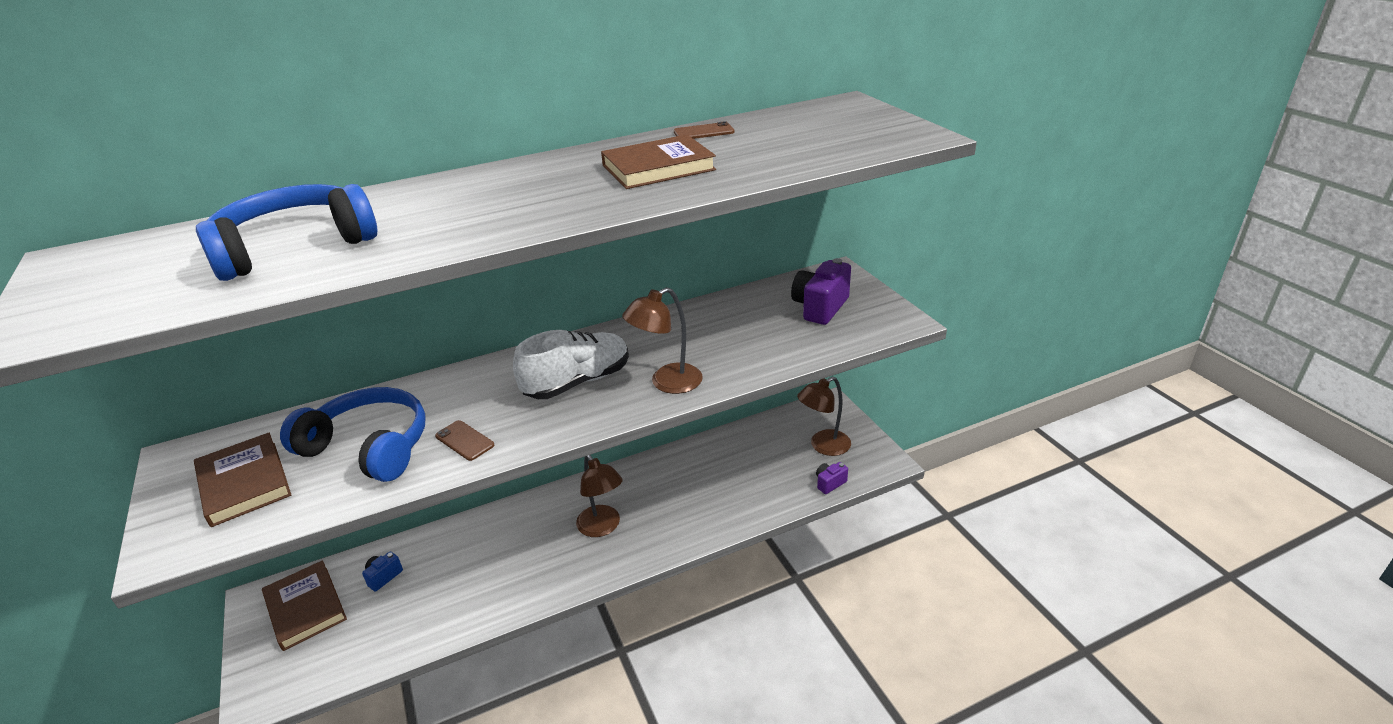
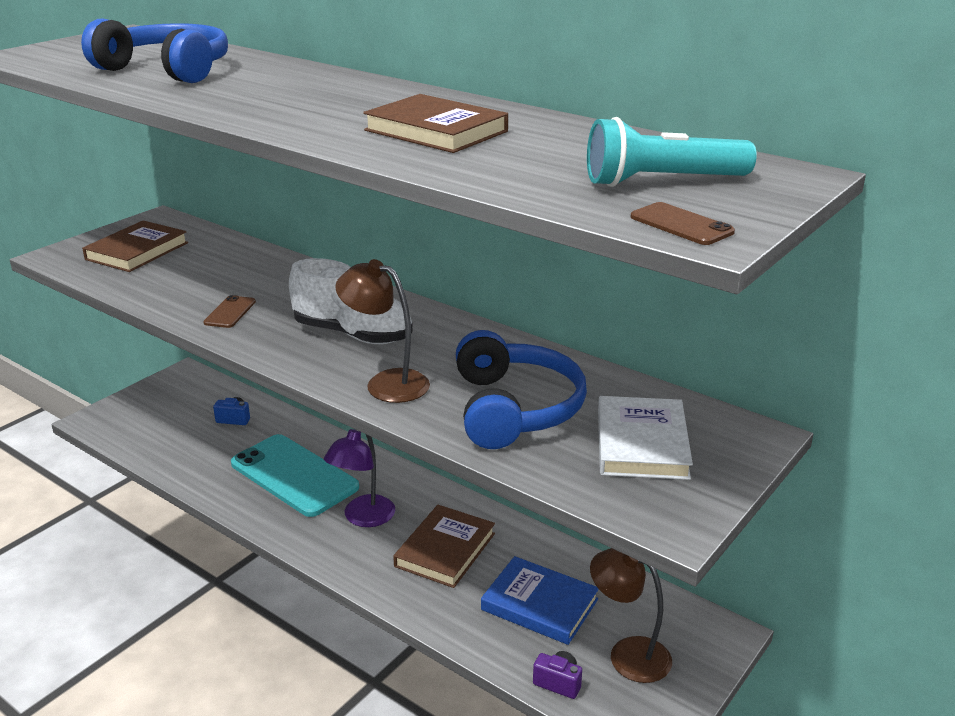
camera: 60 degrees right, 5 degrees down
brown book [262,560,347,651] -> brown book moved to [393,505,495,588]
blue headphones [280,387,426,482] -> blue headphones moved to [456,330,587,449]
brown lamp [576,455,623,537] -> purple lamp [324,429,395,527]
brown phone [674,121,735,139] -> brown phone moved to [631,202,735,245]
purple camera [791,258,851,325] -> white book [598,396,693,480]
none -> turquoise phone [231,434,359,517]
none -> blue book [481,556,599,645]
none -> turquoise flashlight [587,117,757,187]

